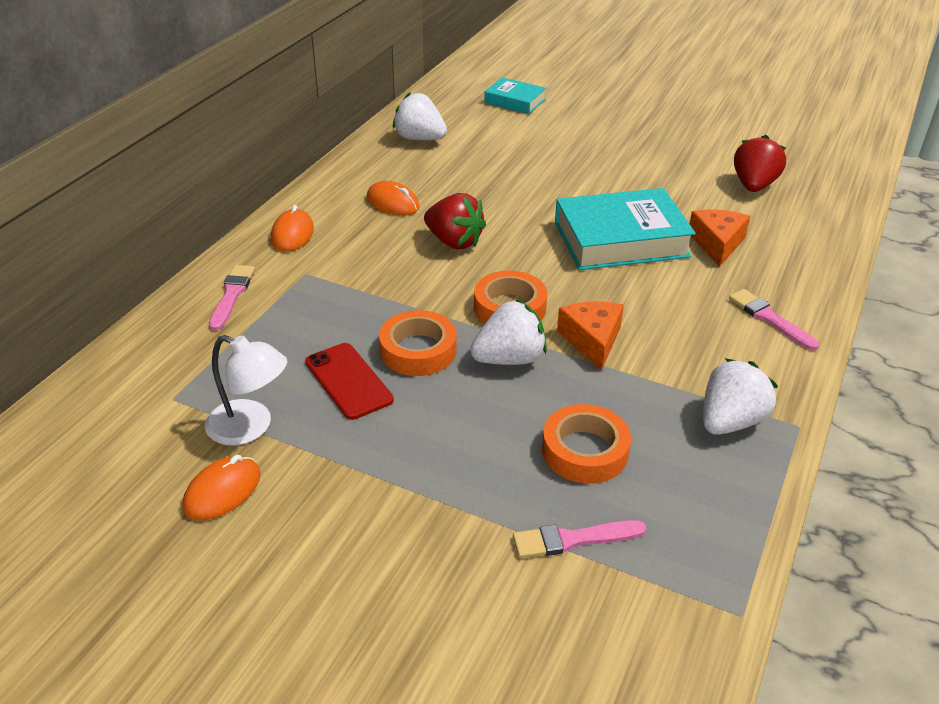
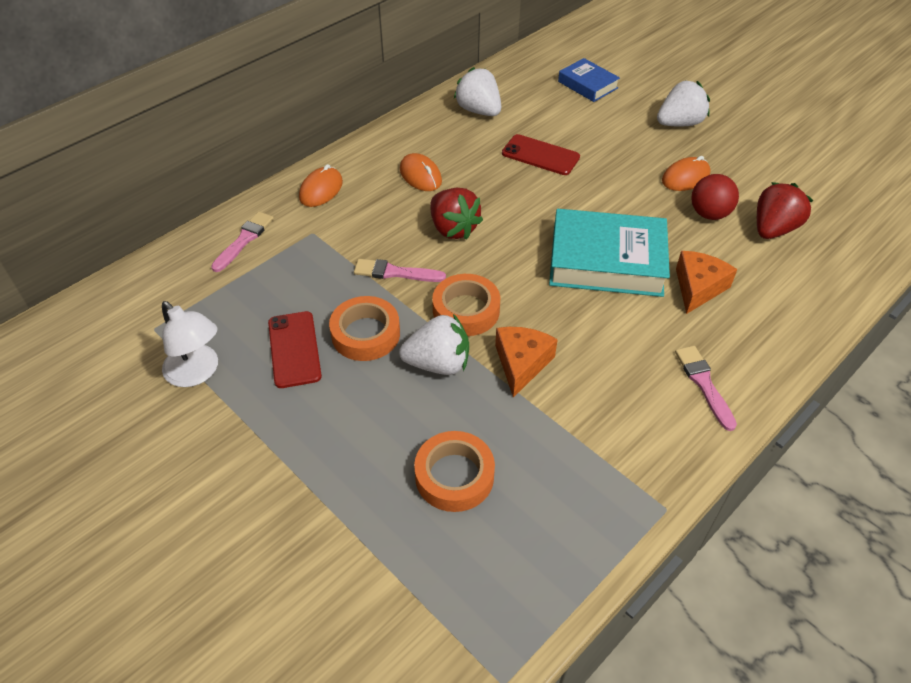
camera: 20 degrees right, 10 degrees up
orange mouse [182,455,260,521] -> orange mouse moved to [662,156,711,191]
turquoise book [484,77,546,114] -> blue book [558,58,620,102]
pink brush [513,520,647,558] -> pink brush moved to [354,259,446,282]
white strawberry [703,358,778,435] -> white strawberry moved to [657,80,710,127]
none -> red phone [502,134,580,175]
none -> red ball [691,174,739,220]

